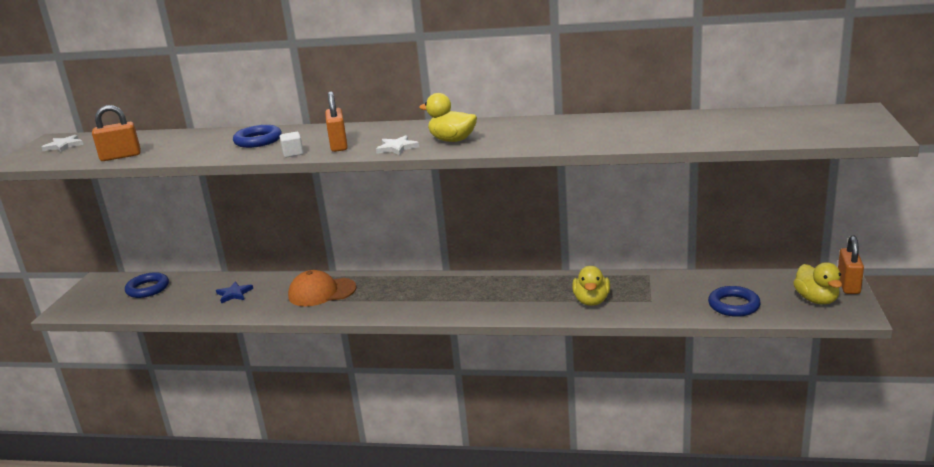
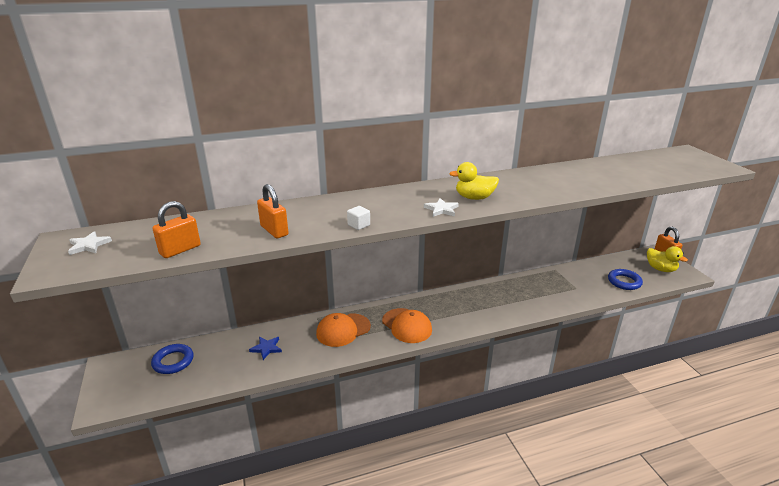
camera: 30 degrees left, 5 degrees up
blue ring [233,125,282,148] -> none
orange padlock [325,91,348,152] -> orange padlock moved to [257,184,289,238]
yellow duck [572,266,610,306] -> none
none -> orange cap [382,308,432,343]

